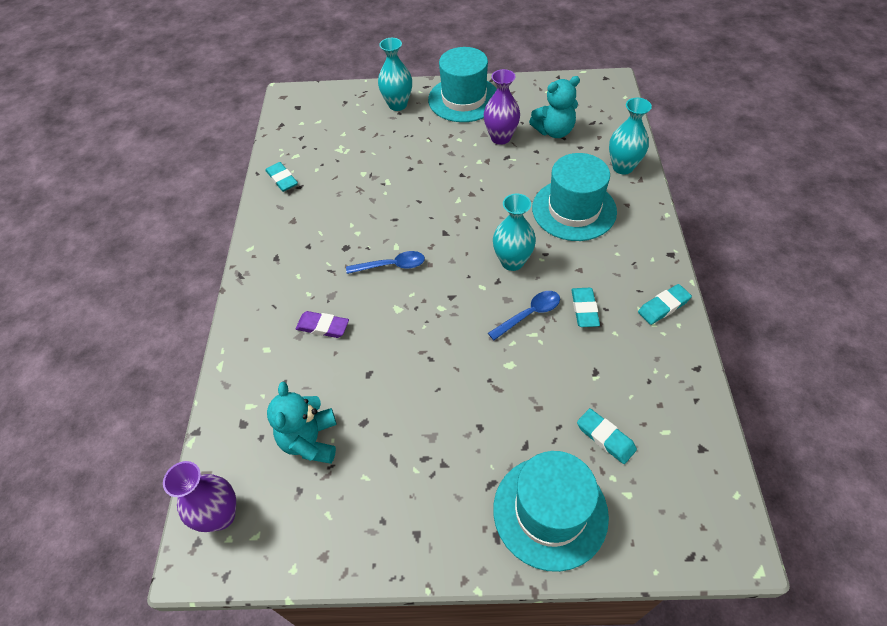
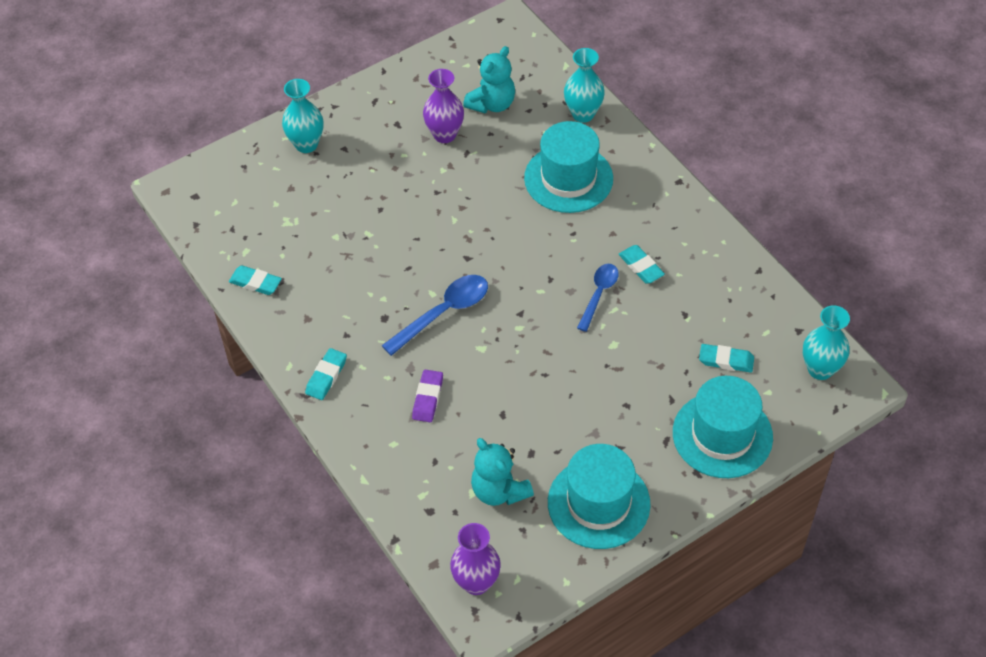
camera: 35 degrees left, 0 degrees up
purple eraser [296,311,349,338] -> purple eraser turned 60 degrees counterclockwise [412,370,443,422]
blue spoon [346,251,425,274] -> blue spoon [382,275,488,356], size x1.50
turquoise hat [428,47,497,122] -> turquoise hat moved to [548,444,651,549]
turquoise vase [493,193,536,271] -> turquoise vase moved to [803,305,850,380]
turquoise eraser [638,284,692,325] -> turquoise eraser moved to [305,348,347,400]

